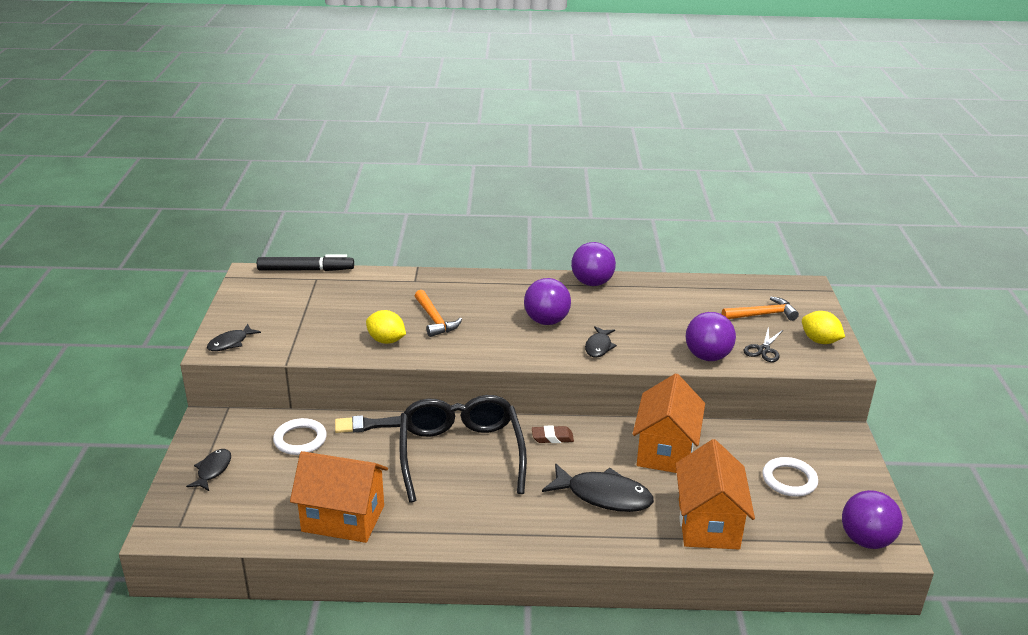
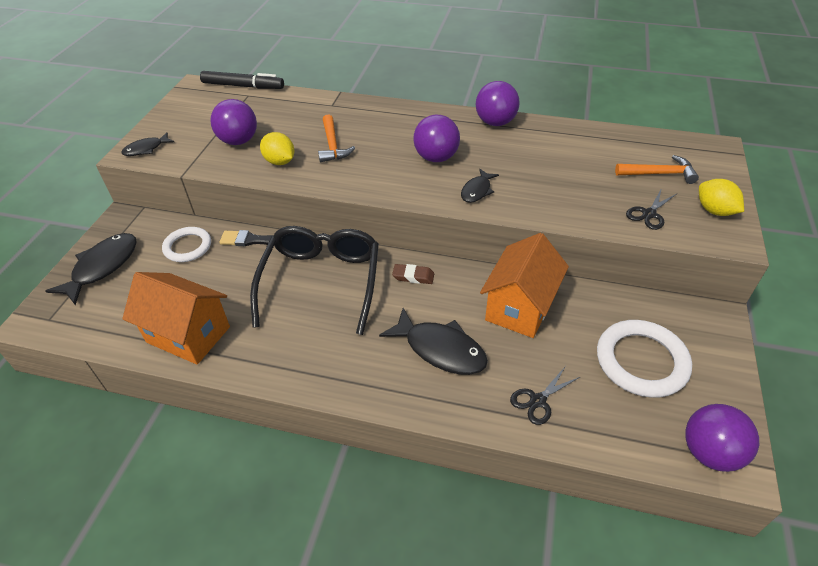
camera: 15 degrees right, 15 degrees up
black fish [186,449,231,491] -> black fish [46,233,137,305], size x1.76
orange house [676,439,755,549] -> black scissors [510,367,580,425]
purple ball [686,312,736,361] -> purple ball moved to [210,99,257,145]
white ring [762,457,818,497] -> white ring [597,320,692,398], size x1.57

